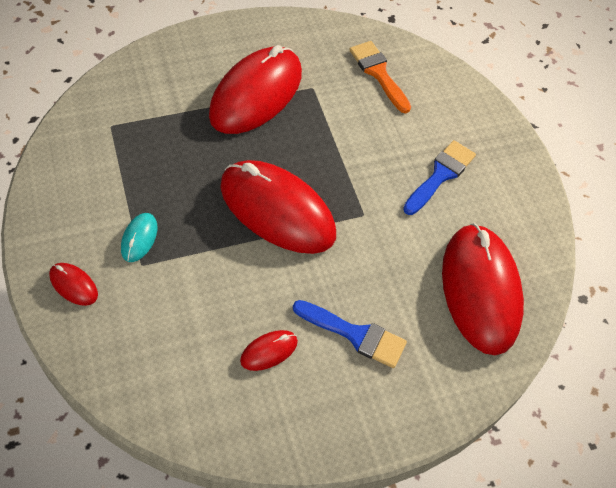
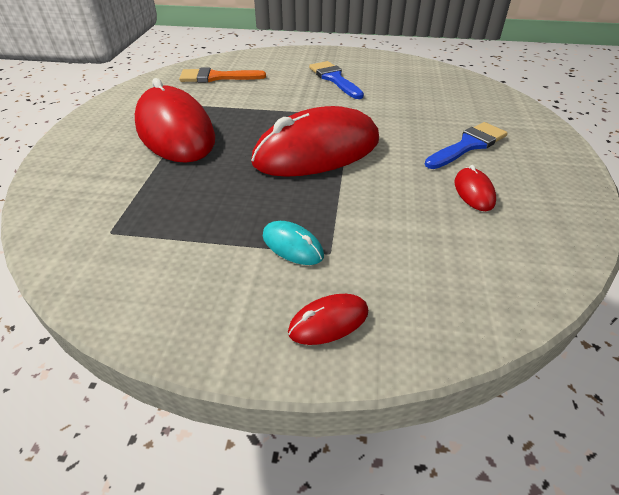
camera: 60 degrees left, 15 degrees down
red mouse [442,223,524,355] -> none

